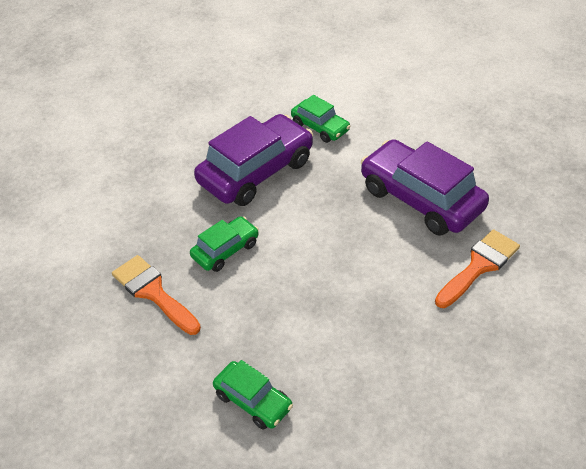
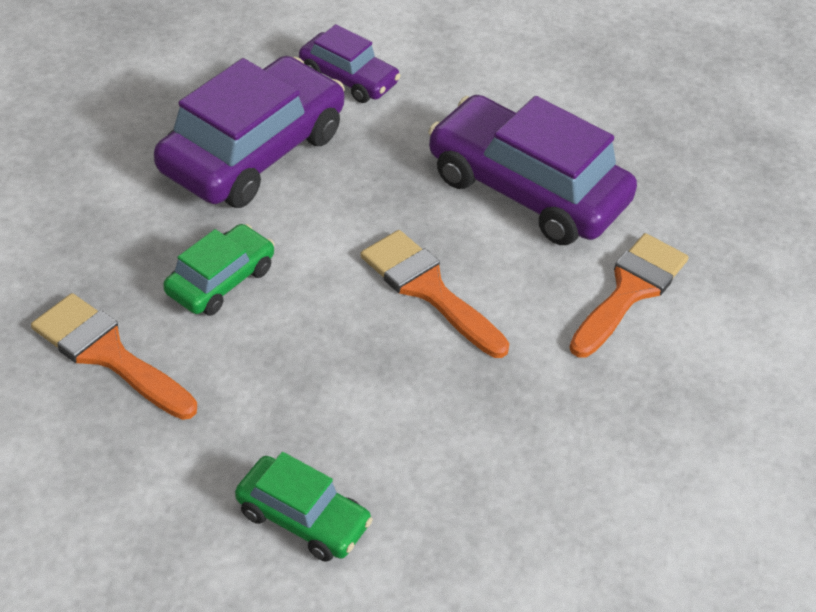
camera: 15 degrees left, 0 degrees up
green car [291,95,351,143] -> purple car [299,24,401,103]
none -> orange brush [360,230,509,358]

